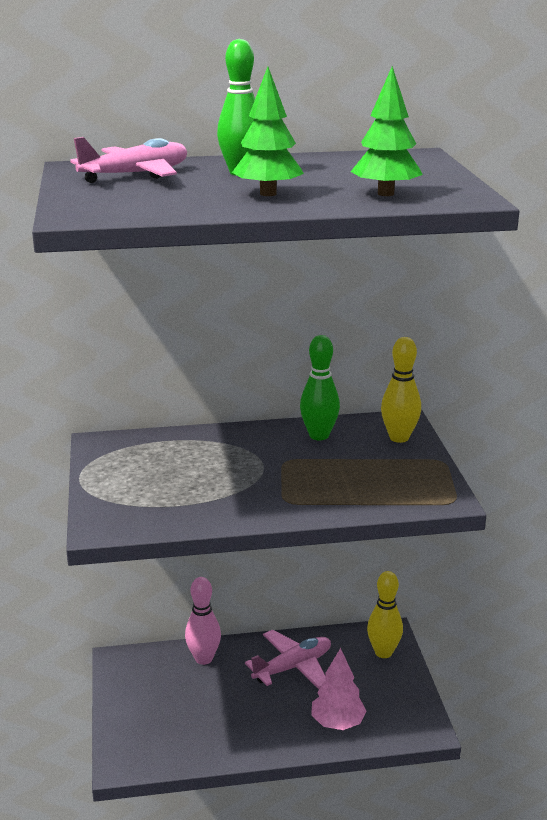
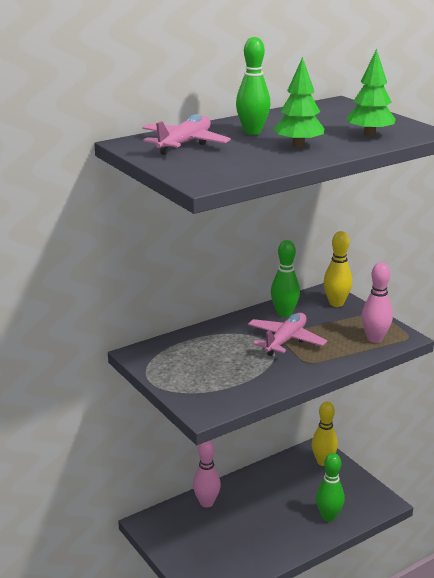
camera: 25 degrees left, 0 degrees up
pink plane [245,630,331,689] -> pink plane moved to [248,313,327,356]
pink tree [311,648,367,730] -> green bowling pin [316,453,345,522]
none -> pink bowling pin [361,262,393,343]

